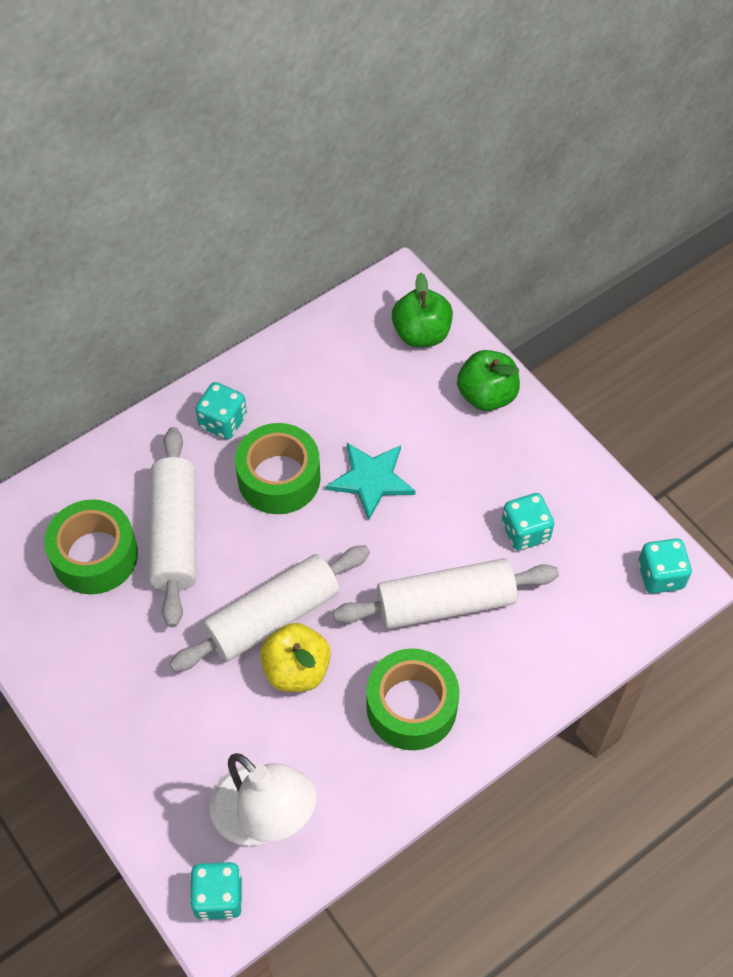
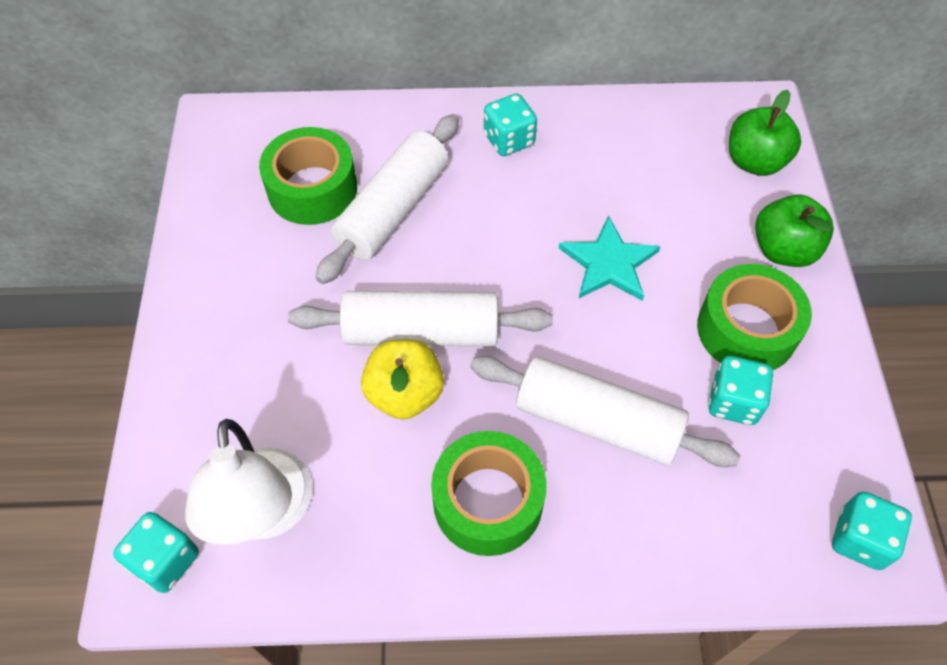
camera: 35 degrees right, 0 degrees up
green tape [235,423,321,514] -> green tape moved to [697,264,812,370]

